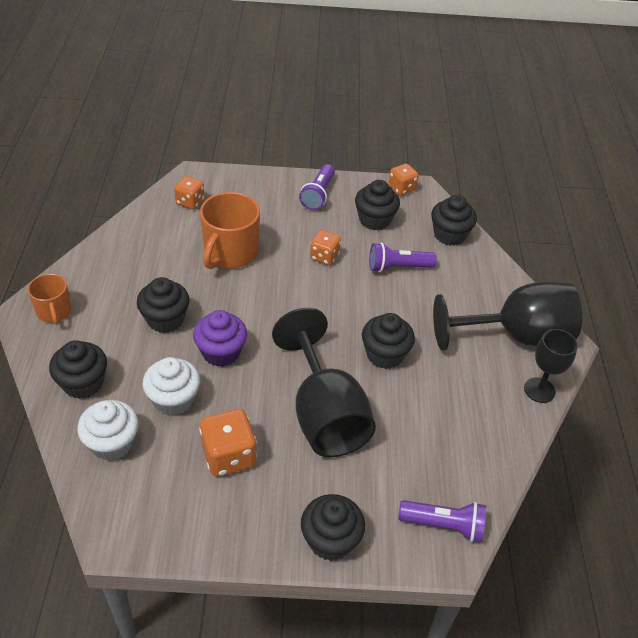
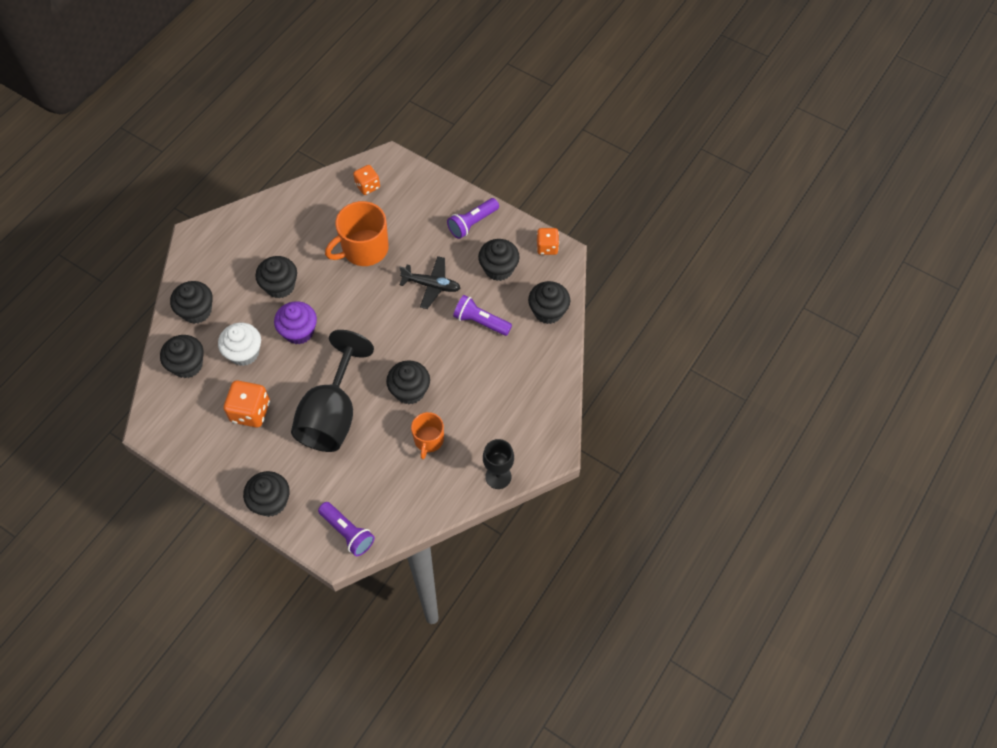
camera: 35 degrees right, 15 degrees up
orange mug [28,274,72,325] -> orange mug moved to [411,412,444,459]
white cupcake [77,400,139,461] -> black cupcake [160,335,204,378]
orange dice [310,230,341,265] -> black plane [399,256,460,309]
black goblet [433,281,582,351] -> none

